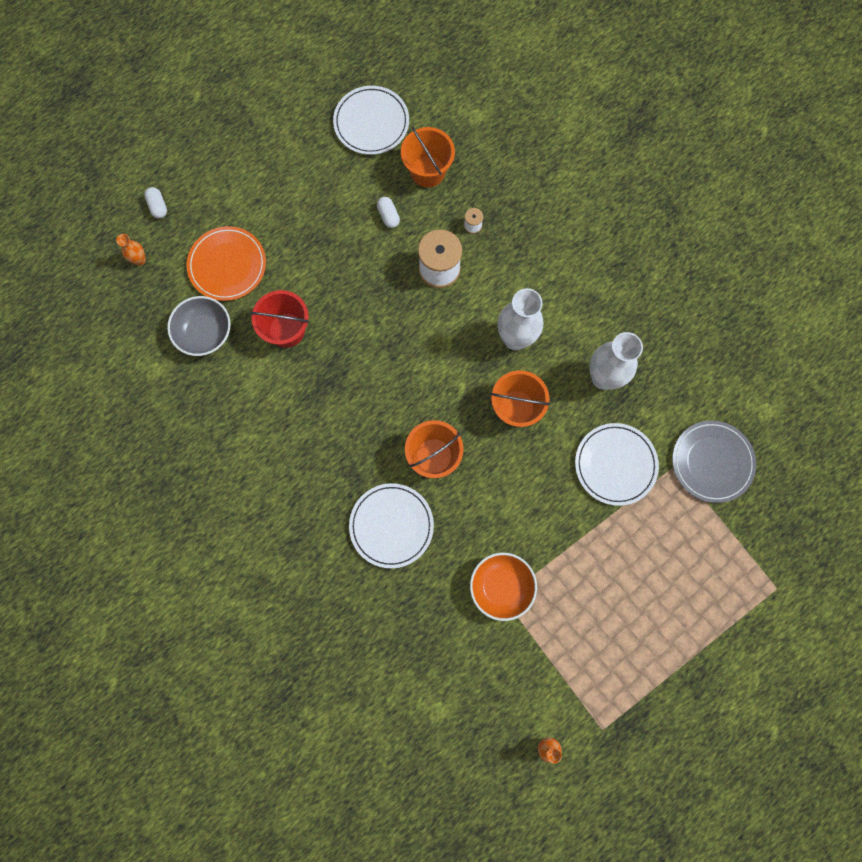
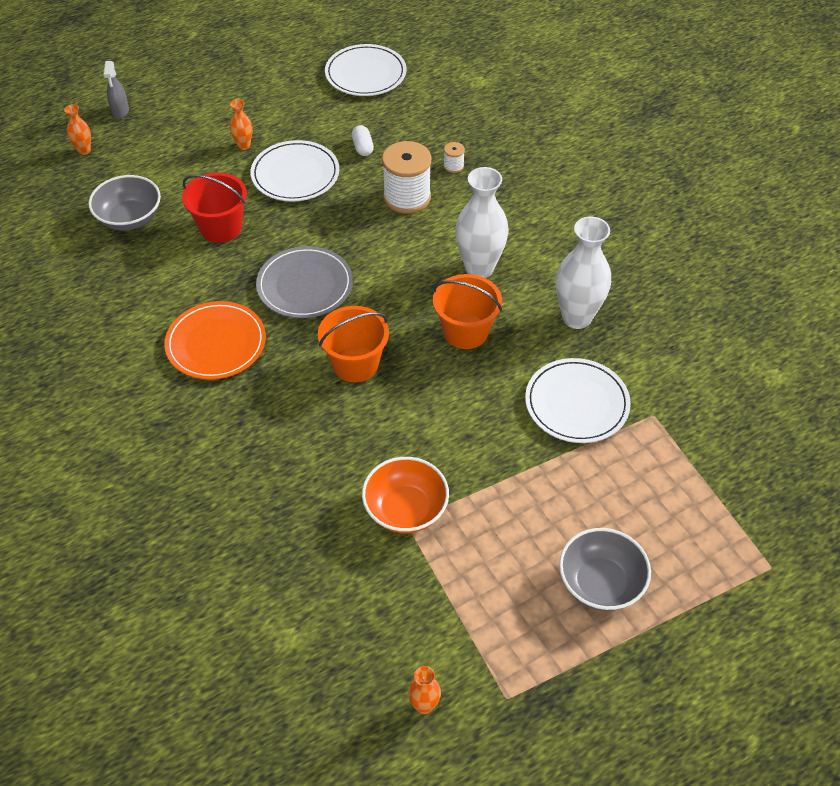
camera: 10 degrees right, 25 degrees down
white capsule [144,187,167,219] -> grey spray bottle [103,61,129,119]
orange plate [186,226,266,301] -> orange plate moved to [164,301,266,380]
white plate [349,483,434,568] -> white plate moved to [251,140,339,202]
orange bucket [401,126,455,188] -> none
grey plate [672,421,756,503] -> grey plate moved to [256,246,353,318]
none -> orange vase [230,100,252,150]
none -> grey bowl [559,528,651,611]

